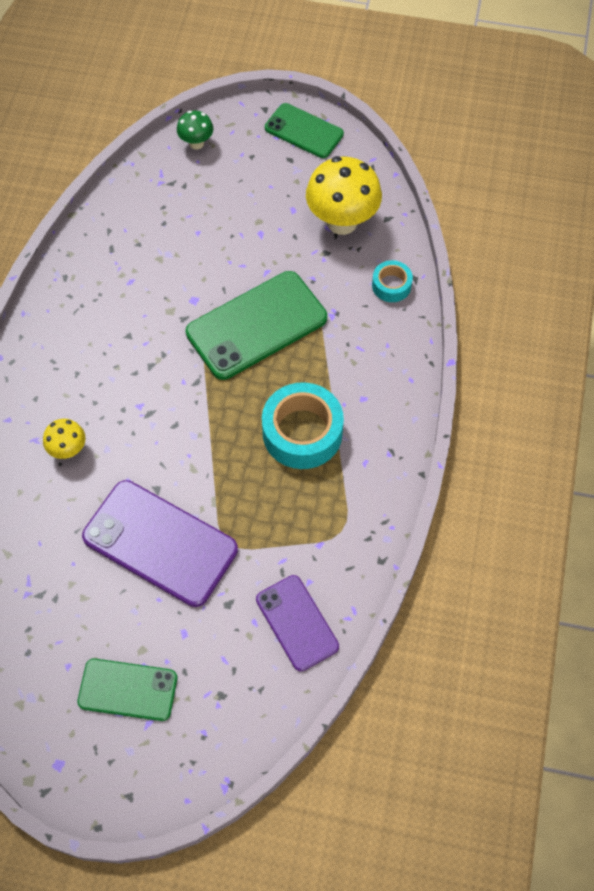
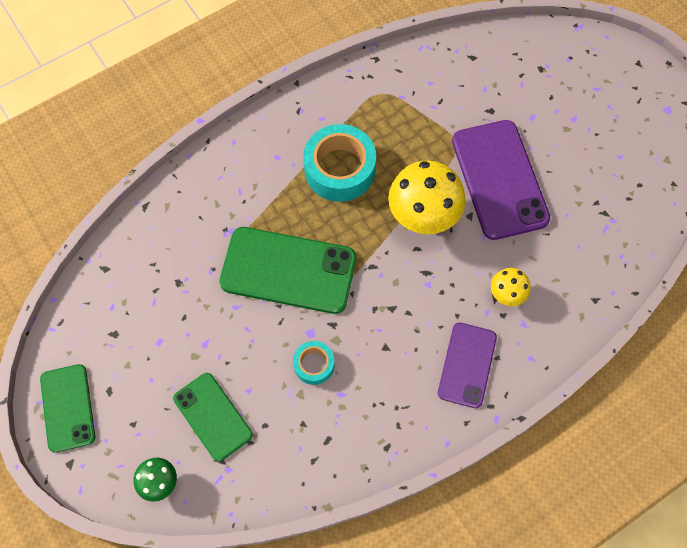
camera: 135 degrees left, 5 degrees up
green phone [77,658,177,721] -> green phone moved to [173,373,253,461]
purple phone [256,575,339,671] -> purple phone moved to [438,323,497,408]
yellow mushroom [306,156,382,235] -> yellow mushroom moved to [388,160,465,234]
turquoise tape [372,260,413,302] -> turquoise tape moved to [293,341,334,385]

